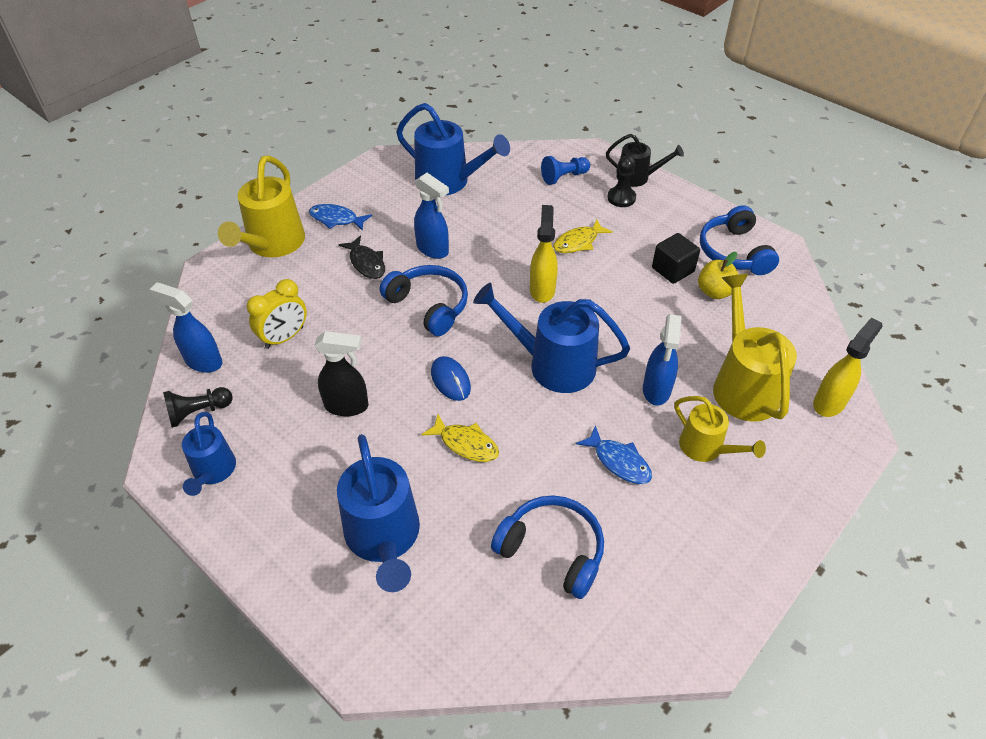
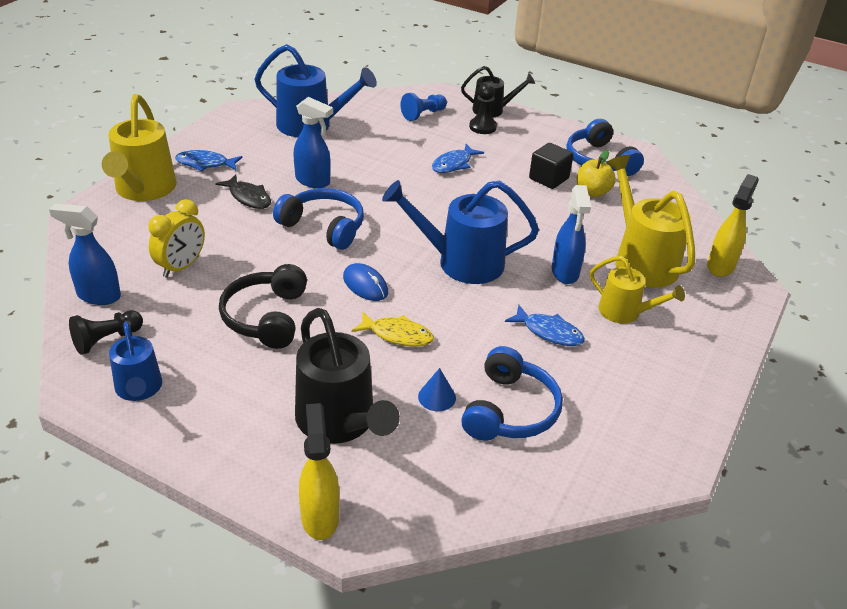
camera: 15 degrees left, 10 degrees down
black spray bottle [314,331,368,416] -> black headphones [219,264,307,349]
blue watering can [337,434,420,592] -> black watering can [295,308,400,444]
blue headphones [491,495,604,599] -> blue headphones turned 90 degrees clockwise [461,346,563,441]
yellow spray bottle [530,205,558,303] -> yellow spray bottle moved to [299,403,339,540]
yellow fish [554,219,613,253] -> blue fish [432,144,484,173]
none -> blue cone [418,368,456,411]

